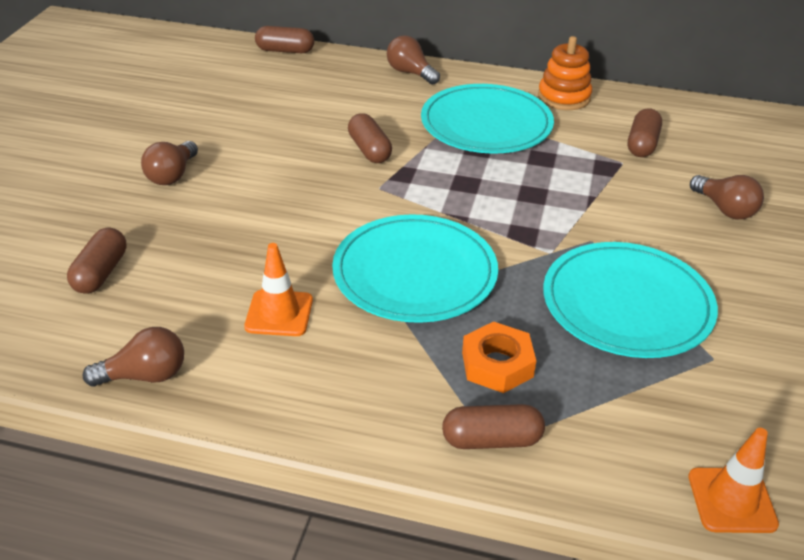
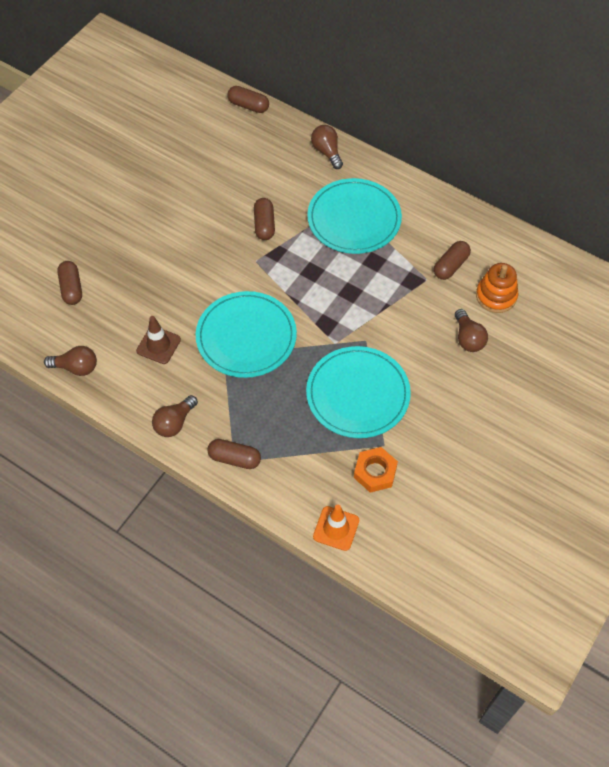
camera: 20 degrees right, 20 degrees up
brown capsule [67,228,127,294] -> brown capsule turned 45 degrees counterclockwise [57,261,82,305]
brown light bulb [141,141,198,185] -> brown light bulb moved to [152,395,198,437]
orange traffic cone [244,243,313,336] -> brown traffic cone [136,316,181,364]
orange nut [462,322,536,393] -> orange nut moved to [354,447,398,493]
orange stacking toy [538,36,592,110] -> orange stacking toy moved to [476,263,518,313]

